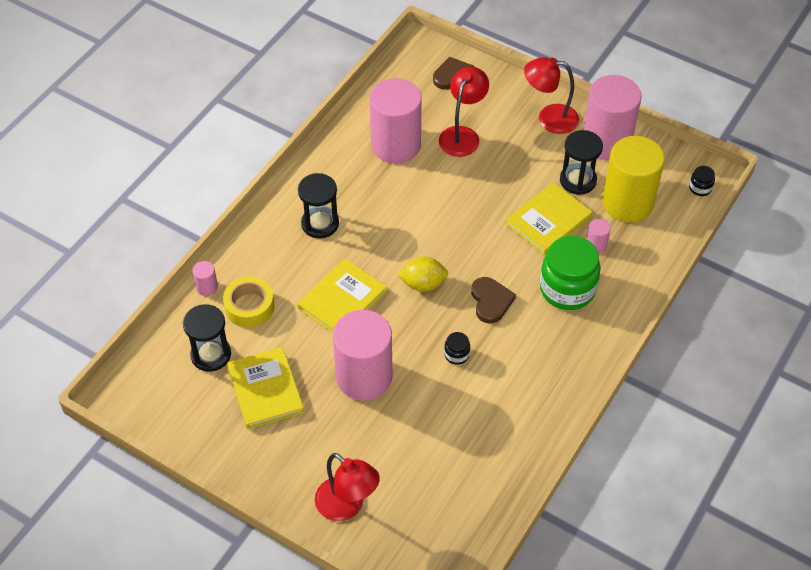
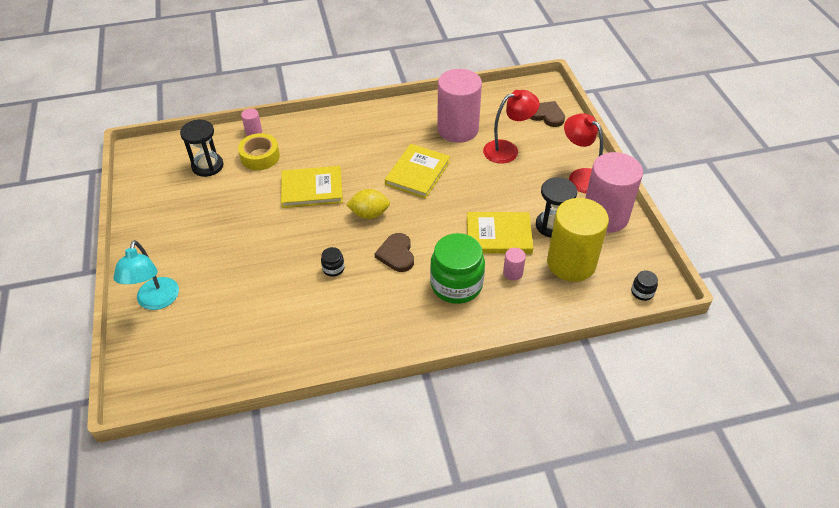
camera: 45 degrees right, 5 degrees down
yellow book [227,347,304,429] -> yellow book moved to [385,144,450,199]
black hourglass [298,173,339,238] -> none
red lamp [315,453,380,521] -> turquoise lamp [113,240,179,310]
pink cylinder [333,310,393,401] -> none
yellow lemon [397,257,448,292] -> yellow lemon turned 45 degrees counterclockwise [346,189,390,219]
brown heart [471,277,516,323] -> brown heart turned 135 degrees clockwise [374,233,414,272]

